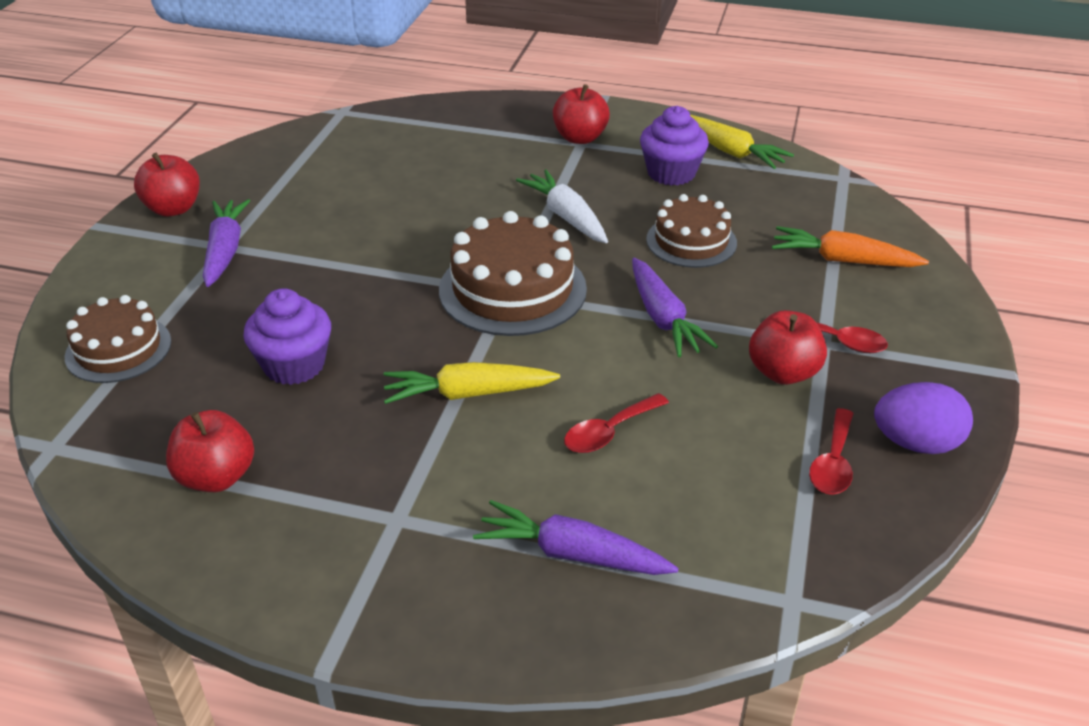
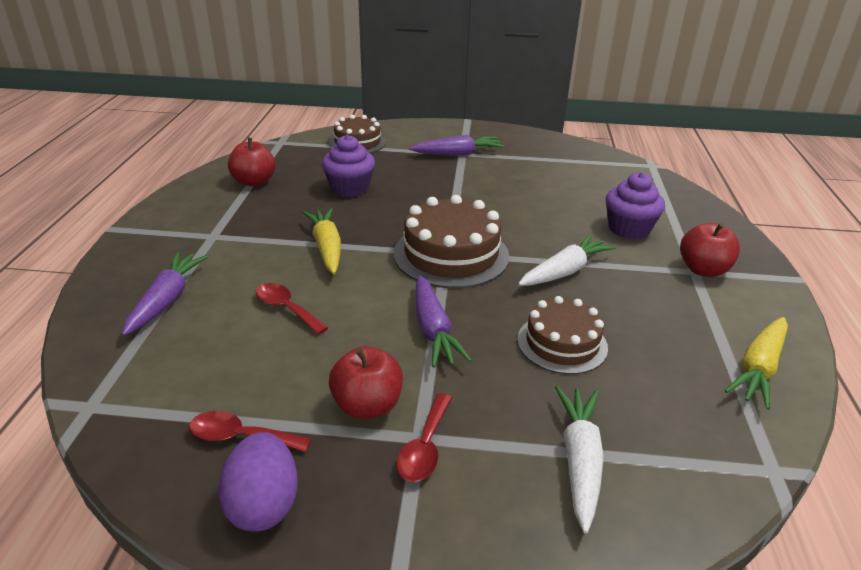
camera: 80 degrees right, 5 degrees down
red apple [134,152,200,217] -> none
purple carrot [632,258,718,357] -> purple carrot turned 75 degrees counterclockwise [415,275,472,368]
purple cupcake [640,106,709,186] -> purple cupcake moved to [606,172,665,240]
orange carrot [772,226,929,267] -> white carrot [555,386,604,533]

